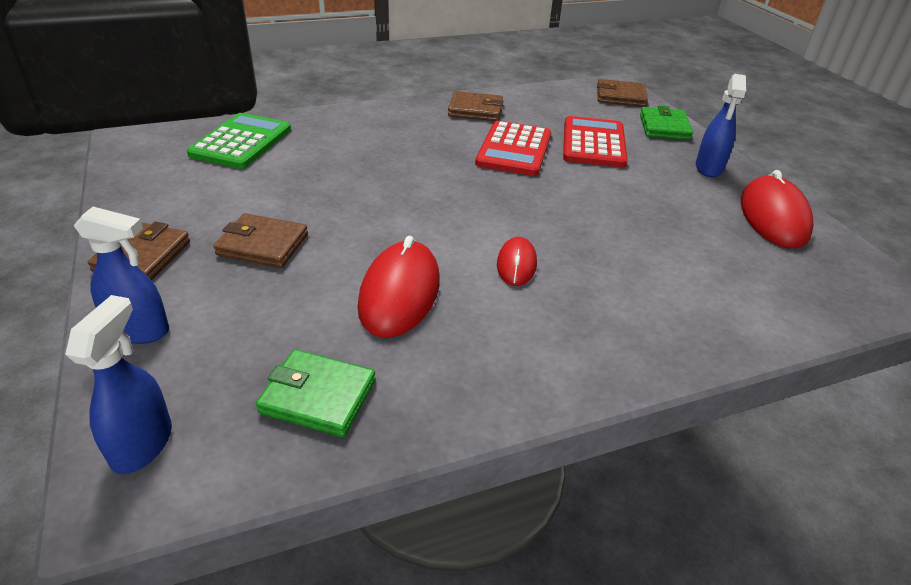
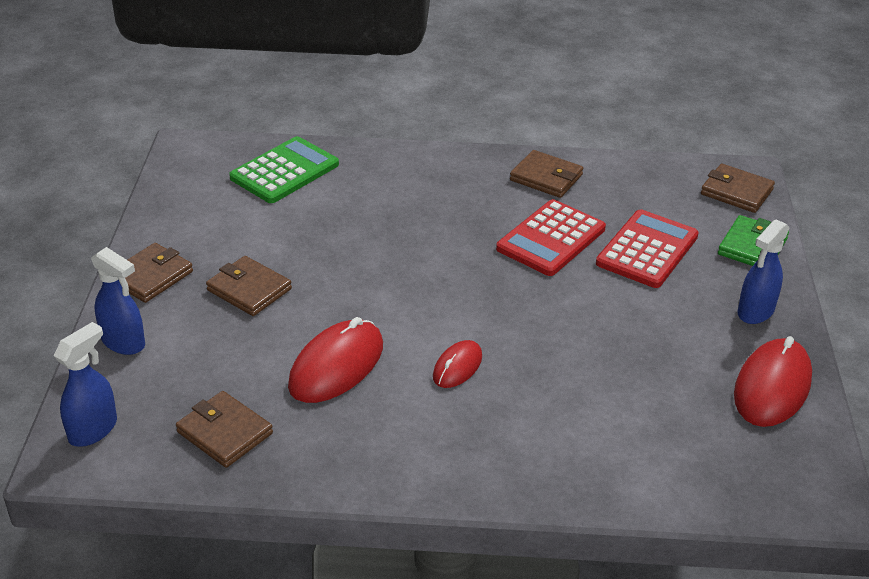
camera: 25 degrees right, 0 degrees up
green wallet [256,349,376,437] -> brown wallet [176,391,273,468]

